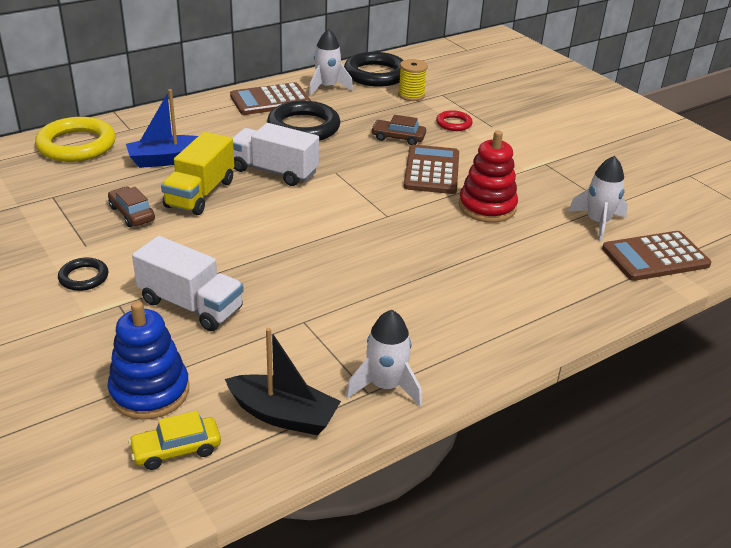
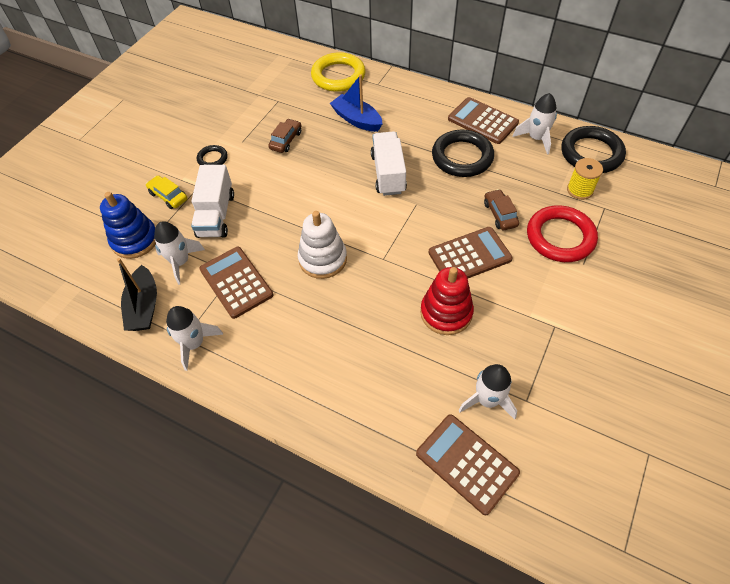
camera: 65 degrees right, 20 degrees up
yellow car [128,411,221,470] -> yellow car moved to [146,176,188,209]
yellow truck [161,132,234,215] -> none
red ring [436,110,472,131] -> red ring [527,205,598,262], size x1.97
none -> white rocket [154,221,205,285]
none -> brown calculator [199,247,274,319]
none -> white stacking toy [298,211,347,279]

